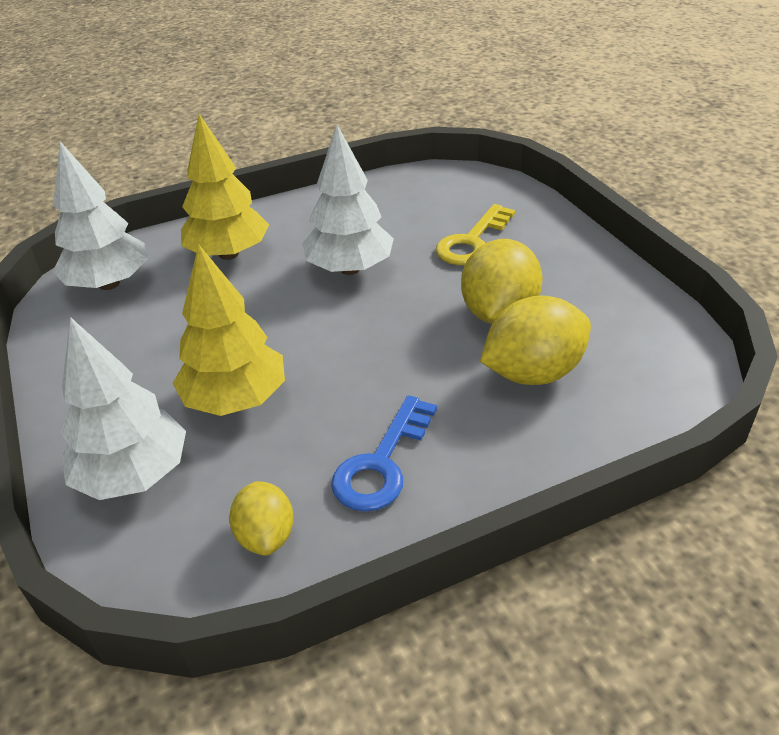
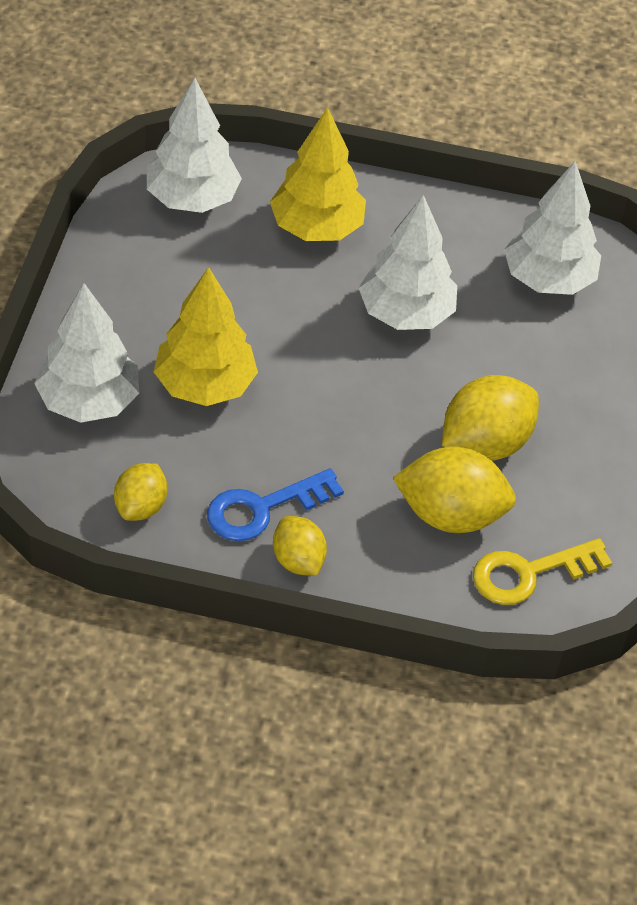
camera: 30 degrees right, 10 degrees up
yellow key [436,204,515,265] -> yellow key moved to [473,538,612,605]
none -> yellow lemon [273,516,327,576]
none -> white tree [504,161,601,295]

